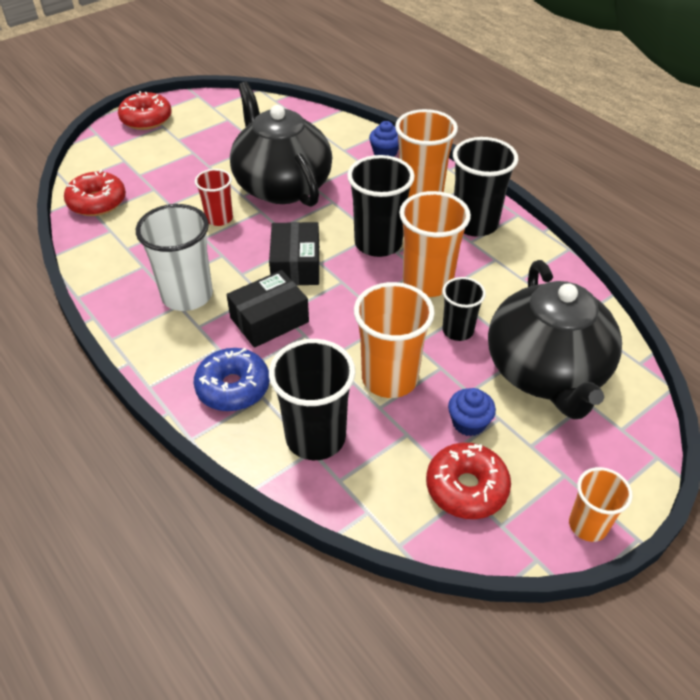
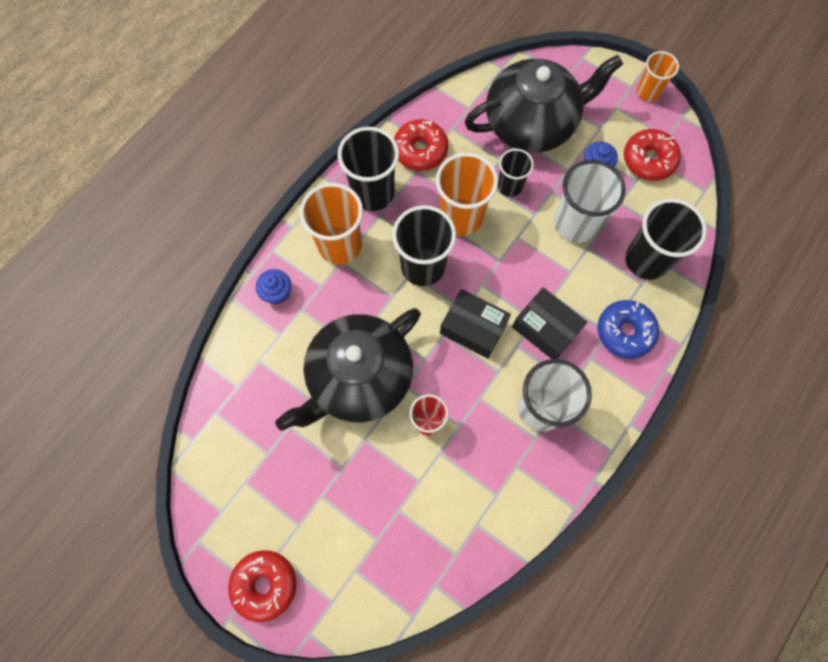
camera: 105 degrees left, 25 degrees up
red donut [64,170,126,216] -> red donut moved to [394,119,448,171]
black box [269,222,319,286] -> black box turned 45 degrees clockwise [440,289,511,358]
orange cup [354,282,435,398] -> white cup [554,160,626,243]

